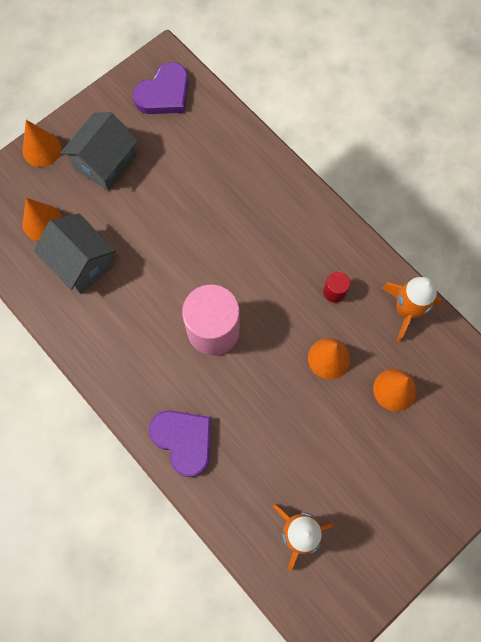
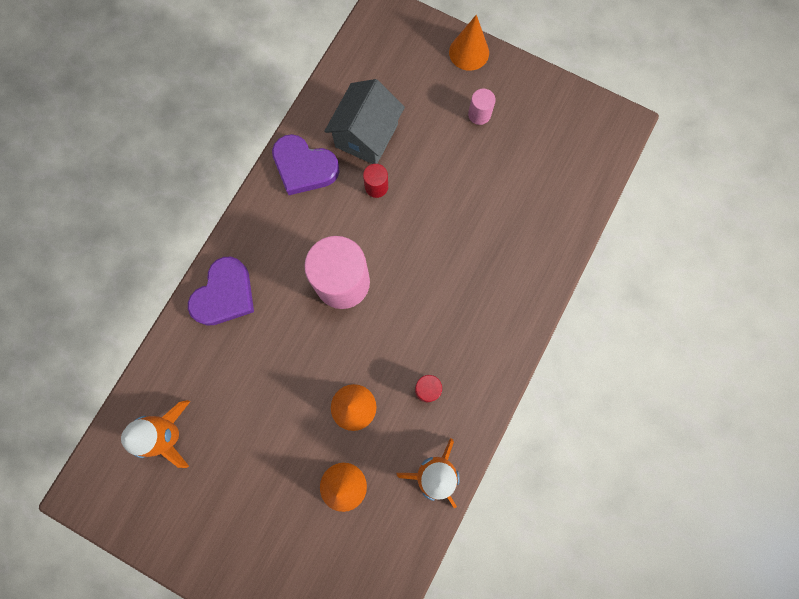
camera: 70 degrees right, 5 degrees up
orange cone [22,198,62,241] -> none
grey house [60,112,138,191] -> pink cylinder [468,89,496,125]
purple heart [132,62,189,114] -> purple heart moved to [272,134,340,195]
none -> red cylinder [363,164,388,198]

